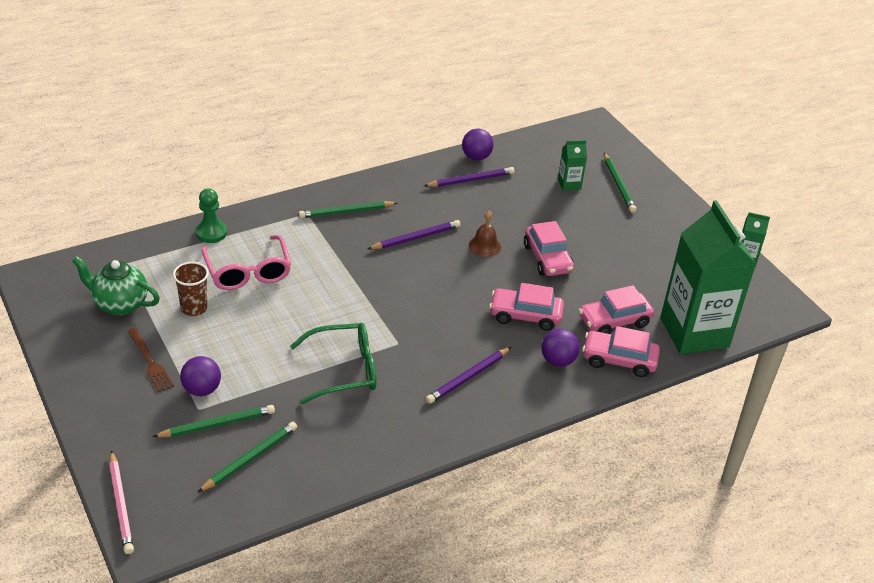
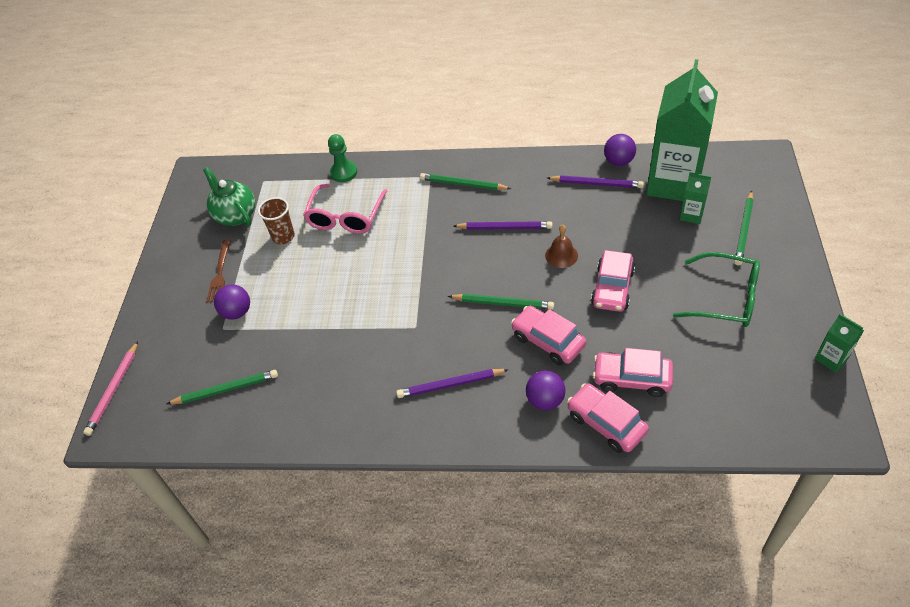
camera: 40 degrees right, 10 degrees up
green pencil [153,405,275,437] -> green pencil moved to [448,294,554,310]
green glasses [290,323,377,404] -> green glasses moved to [673,252,760,327]
green carton [660,200,756,354] -> green carton moved to [646,59,718,201]

